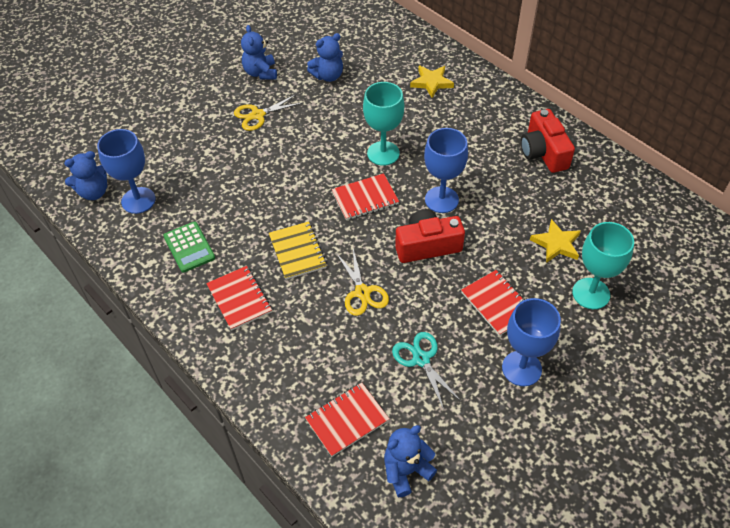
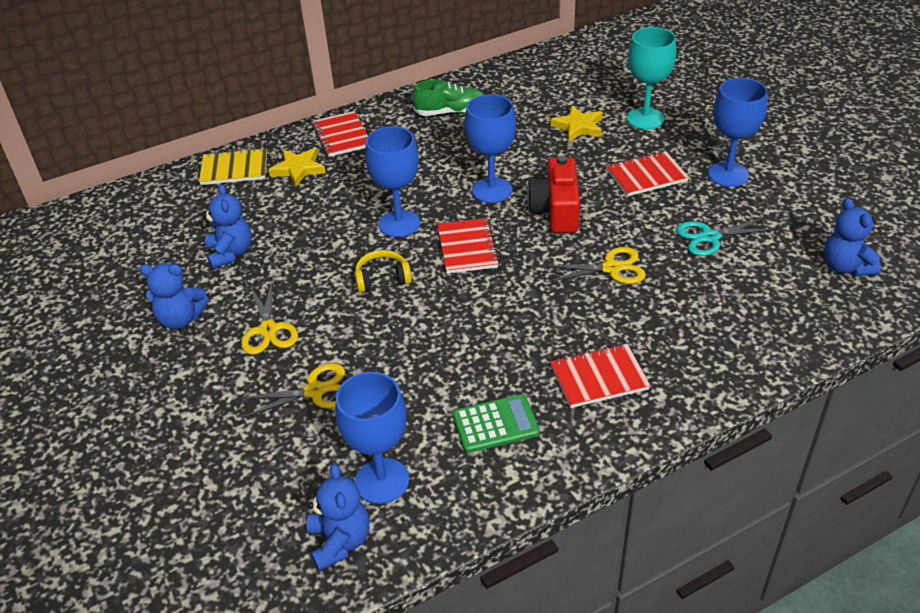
camera: 75 degrees left, 10 degrees down
yellow notebook [269,221,327,280] -> yellow notebook moved to [199,148,267,185]
red notebook [305,383,389,457] -> red notebook moved to [312,111,368,157]
turquoise goblet [363,82,404,166] -> blue goblet [365,126,420,237]
red camera [521,109,575,173] -> green shoe [413,79,484,116]
none -> yellow scissors [238,363,345,419]
none -> yellow headphones [355,250,412,293]

